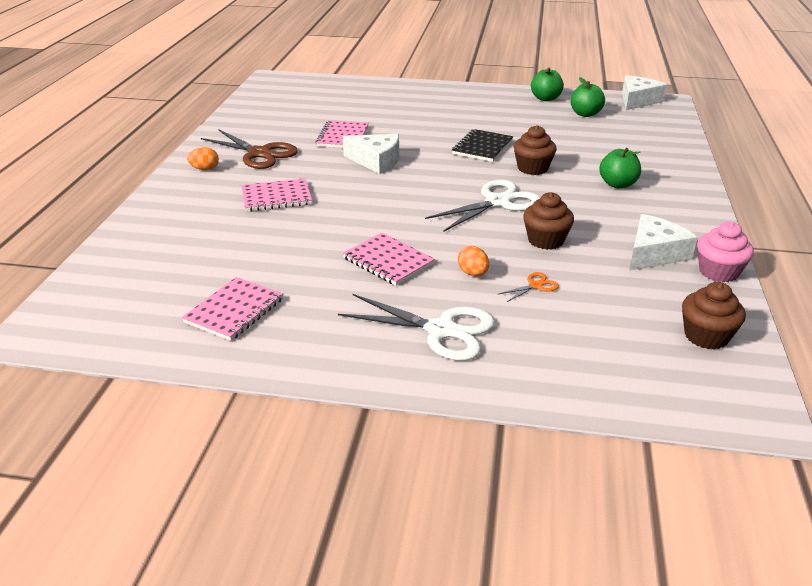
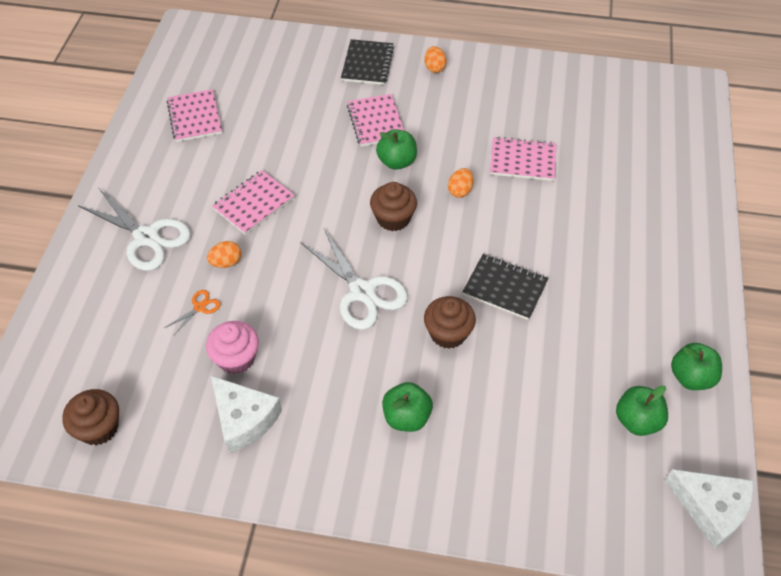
camera: 90 degrees right, 20 degrees up
pink notebook [182,277,283,341] -> pink notebook turned 45 degrees clockwise [167,89,222,142]
brown scissors [201,129,298,169] -> none
white scissors [338,294,495,361] -> white scissors turned 75 degrees counterclockwise [78,189,191,271]
white cheese [343,134,399,174] -> orange egg [448,168,474,198]
orange scissors [499,272,559,302] -> orange scissors turned 105 degrees counterclockwise [164,290,221,336]
brown cupcake [523,192,574,250] -> brown cupcake moved to [370,182,417,231]
pink cupcake [697,222,754,282] -> pink cupcake moved to [206,321,259,374]
none -> black notebook [341,39,394,85]
none -> green apple [376,129,417,170]

